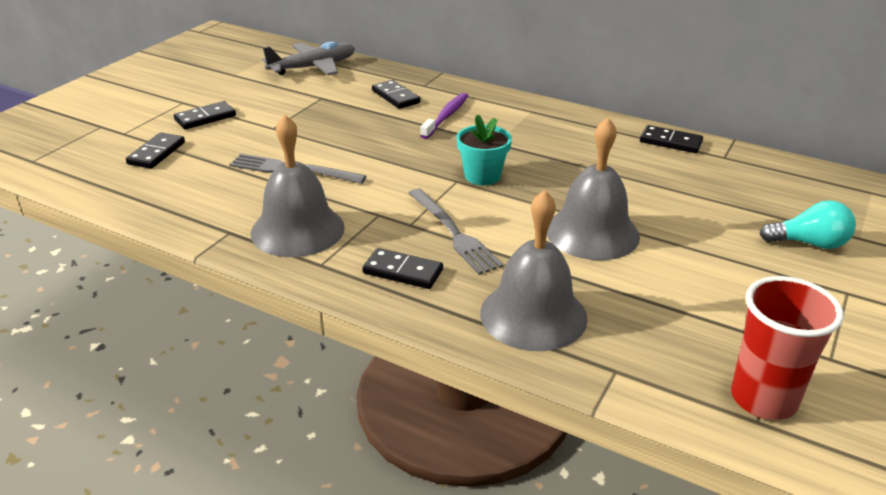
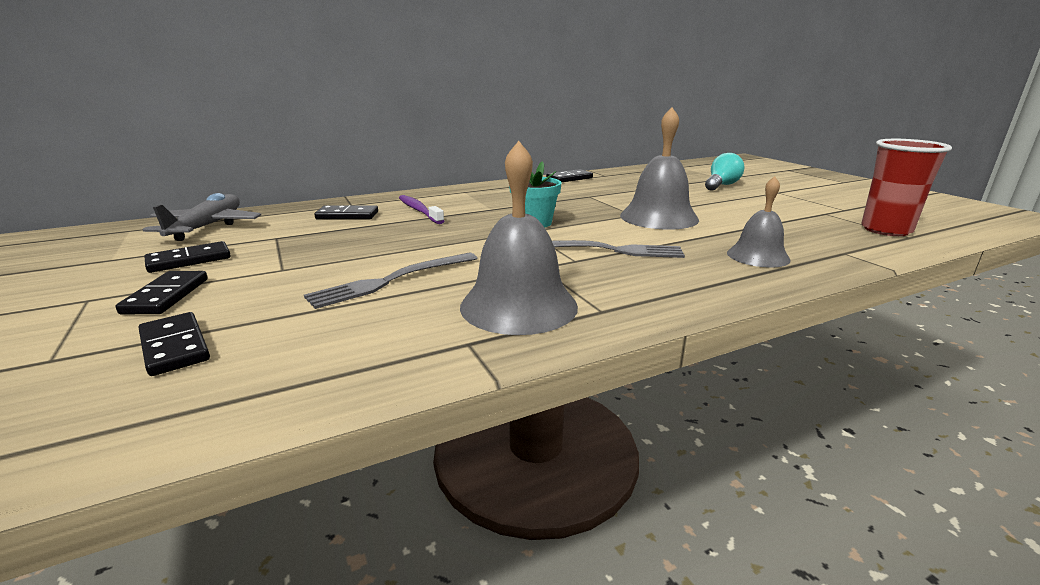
camera: 55 degrees left, 10 degrees down
black domino [362,248,443,289] -> black domino moved to [145,241,231,273]
grey bell [480,190,588,351] -> grey bell [727,176,791,267], size x0.62

